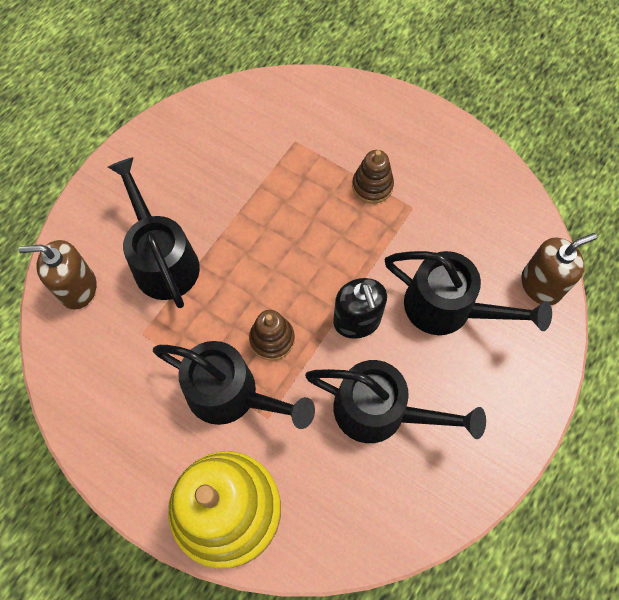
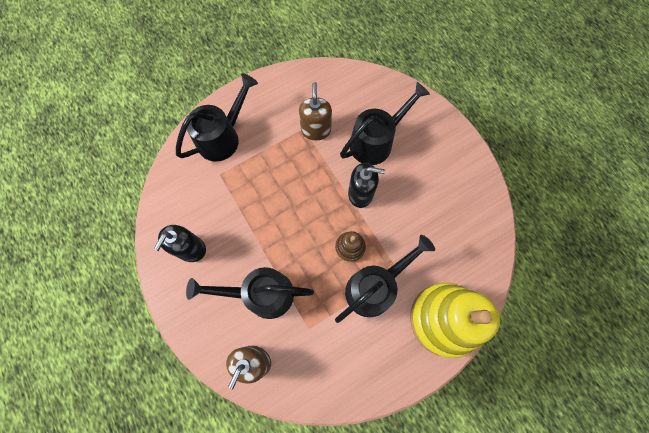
camera: 65 degrees left, 5 degrees up
black watering can [305,360,486,443] -> black watering can moved to [176,73,258,161]
brown stacking toy [352,150,394,204] -> none
brown soap dispenser [521,233,597,305] -> brown soap dispenser moved to [299,82,332,140]
none -> black soap dispenser [154,225,206,262]

